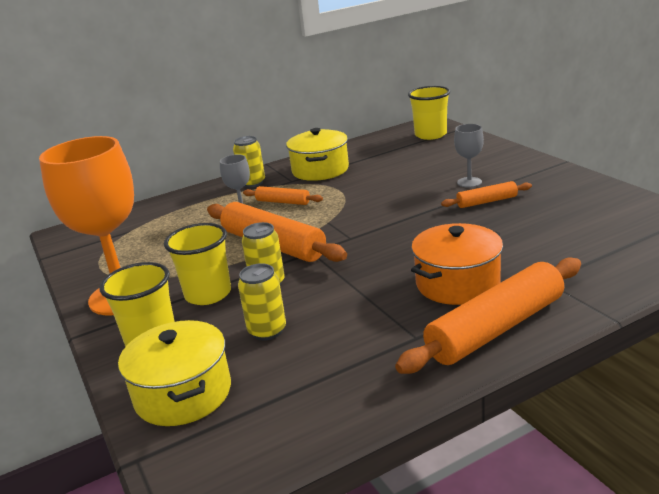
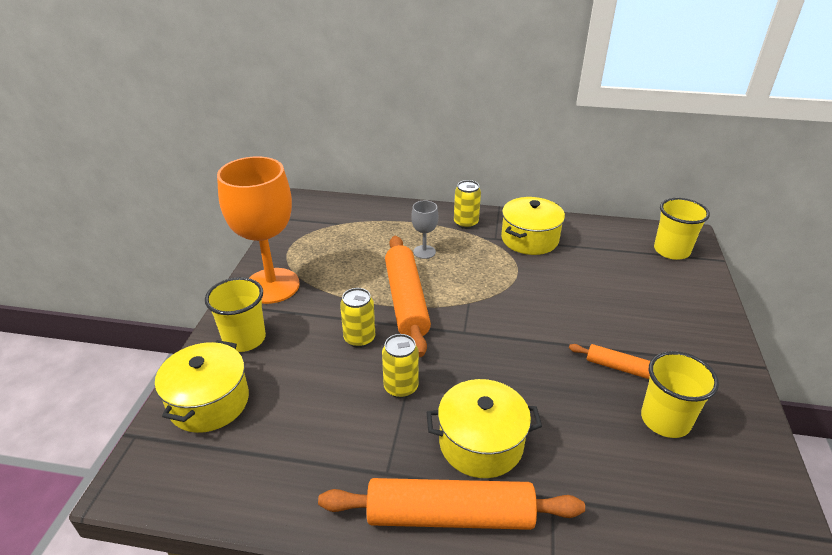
camera: 35 degrees right, 10 degrees up
yellow cup [164,223,231,305] -> yellow cup moved to [641,351,719,438]
yellow can [238,263,286,340] -> yellow can moved to [382,334,419,398]
orange rolling pin [243,186,323,205] -> none
orange pot [411,223,503,305] -> yellow pot [427,379,542,478]
grey goblet [454,124,484,188] -> none

